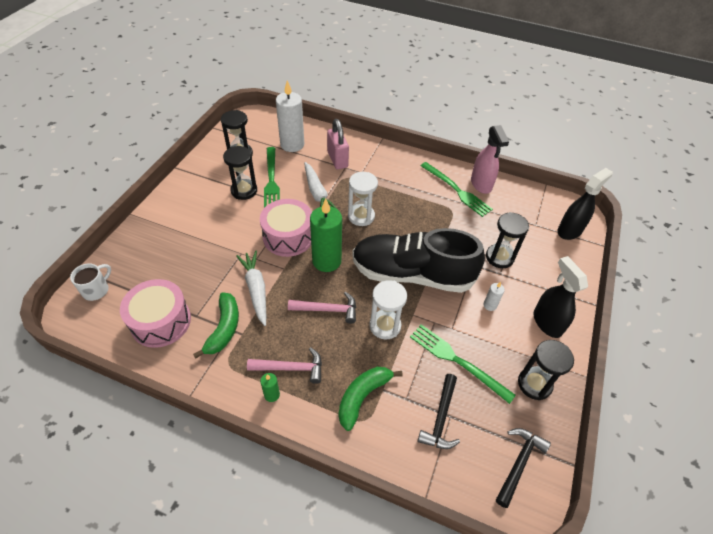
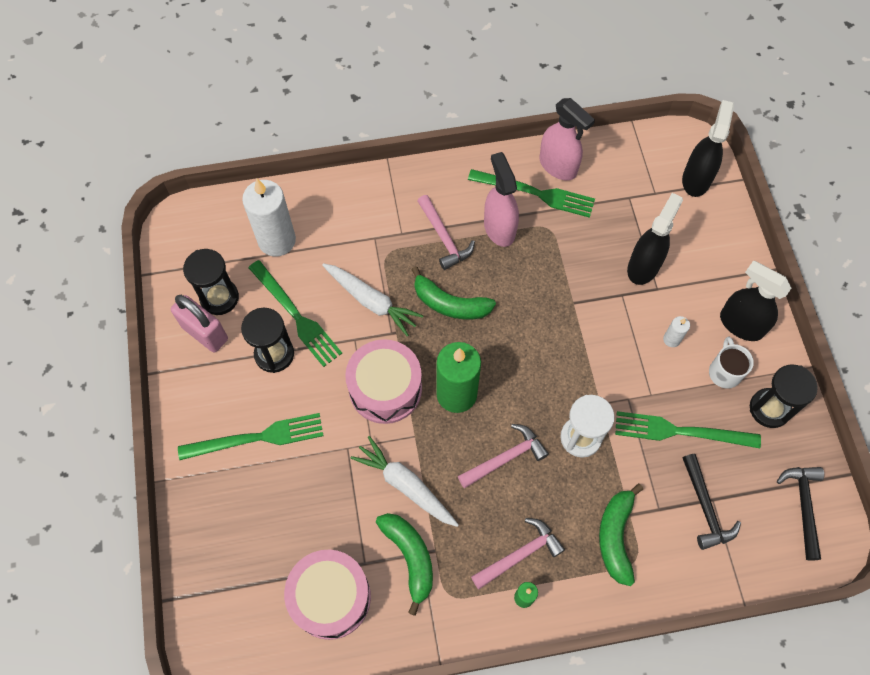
camera: 30 degrees left, 15 degrees up
white mug [70,263,111,301] -> white mug moved to [709,337,754,389]
pink padlock [327,119,349,169] -> pink padlock moved to [171,295,228,352]
white hourglass [348,172,378,226] -> green banana [411,266,496,320]
black shoe [352,228,485,293] -> none
black hourglass [486,212,529,268] -> black spray bottle [627,193,683,285]
none -> green fork [178,413,323,460]
none -> pink hammer [417,195,475,270]
none -> pink spray bottle [484,152,519,247]

